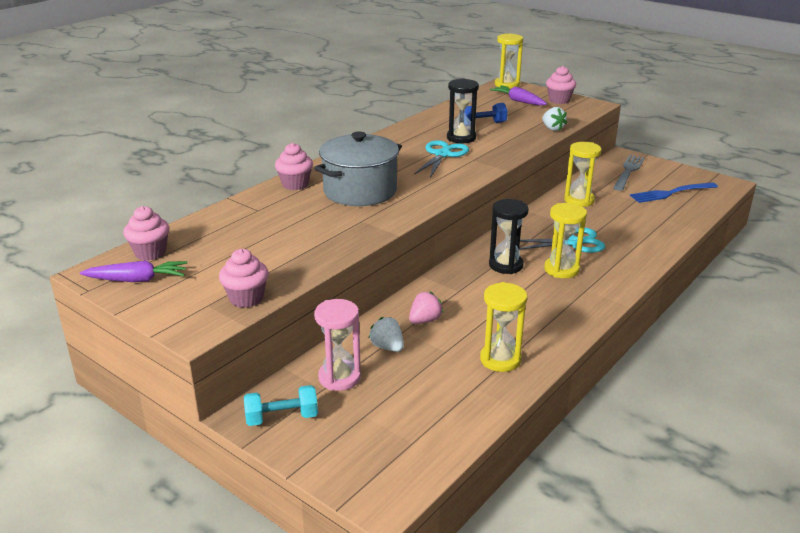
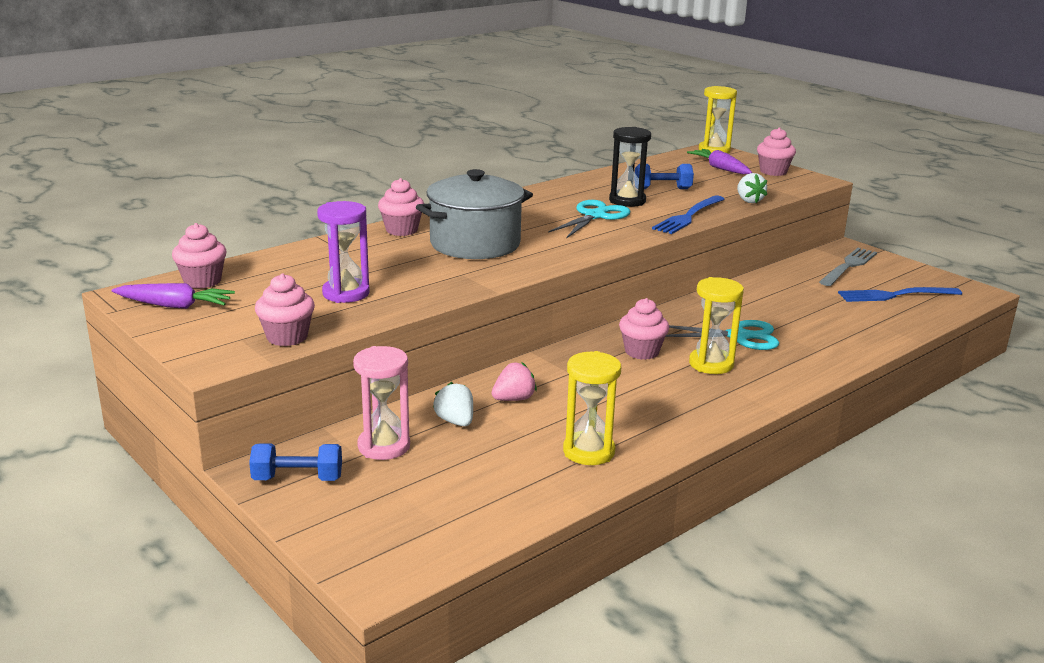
camera: 10 degrees right, 5 degrees down
turquoise dumbbell [244,385,318,426] -> blue dumbbell [249,443,342,481]
black hourglass [489,199,529,274] -> pink cupcake [619,298,669,360]
yellow hourglass [564,142,601,207] -> none
none -> purple hourglass [317,201,370,303]
none -> blue fork [652,195,725,234]

